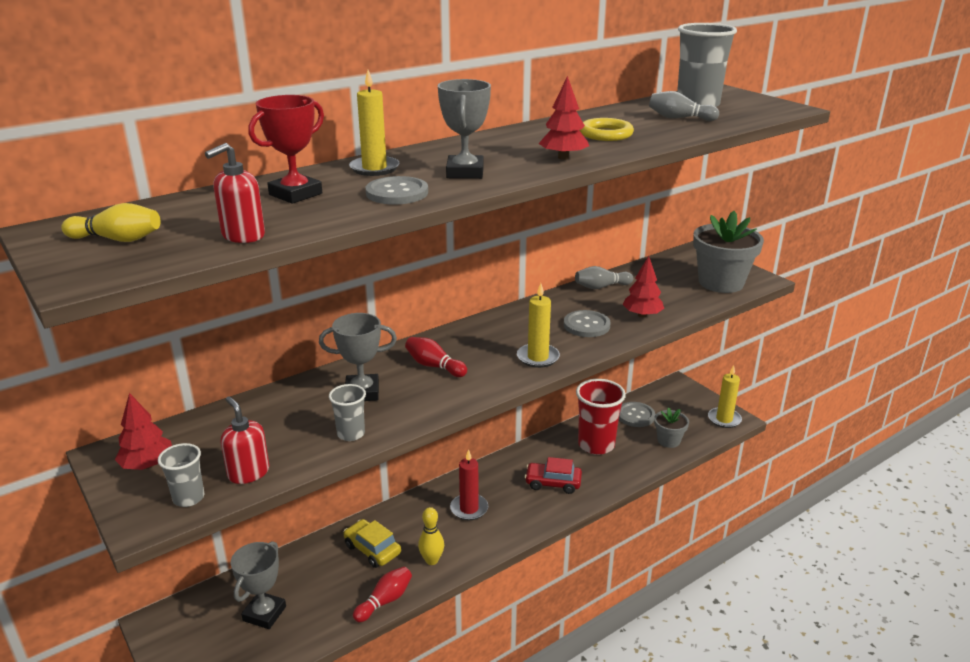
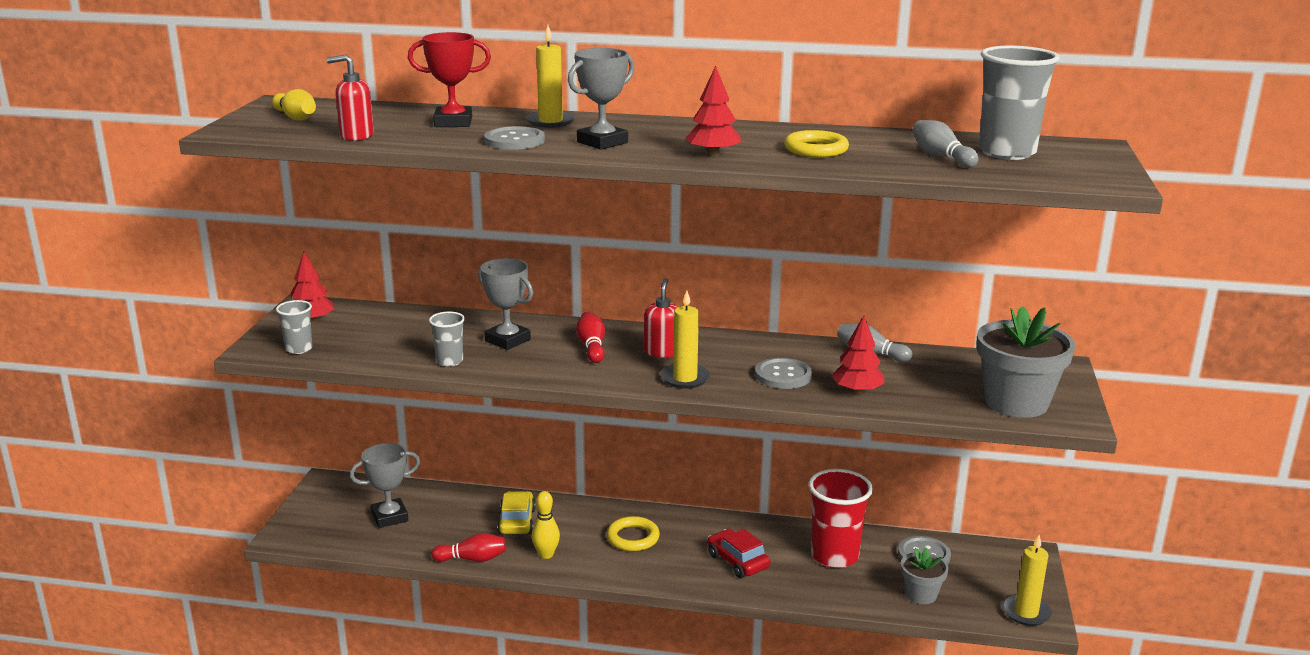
camera: 45 degrees right, 5 degrees down
red soap dispenser [221,397,269,484] -> red soap dispenser moved to [644,278,678,358]
red candle [450,449,488,520] -> yellow ring [606,516,660,551]

